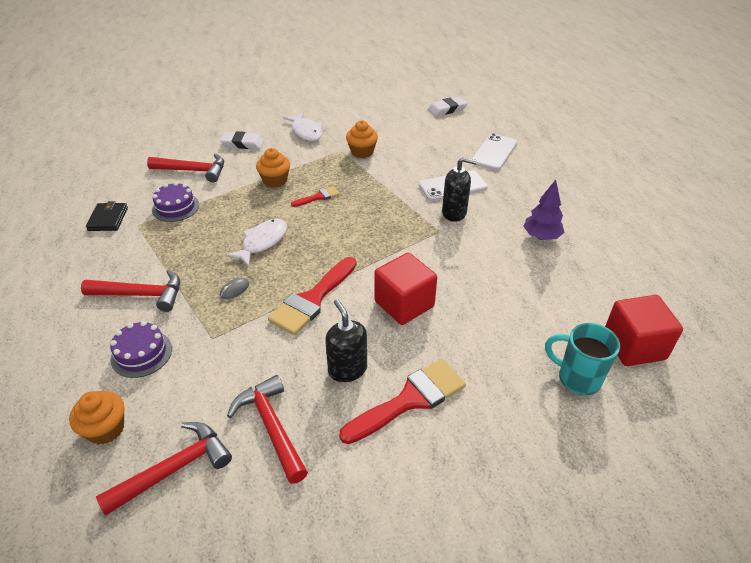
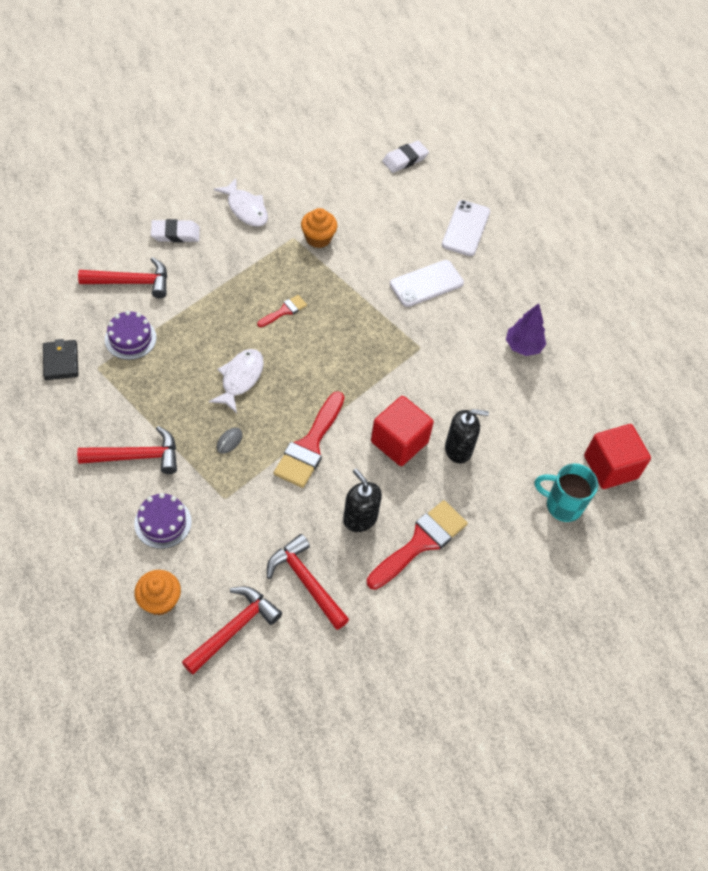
camera: 15 degrees left, 15 degrees up
orange cupcake [256,148,290,188] -> none
black soap dispenser [442,157,477,222] -> black soap dispenser moved to [445,409,489,464]

